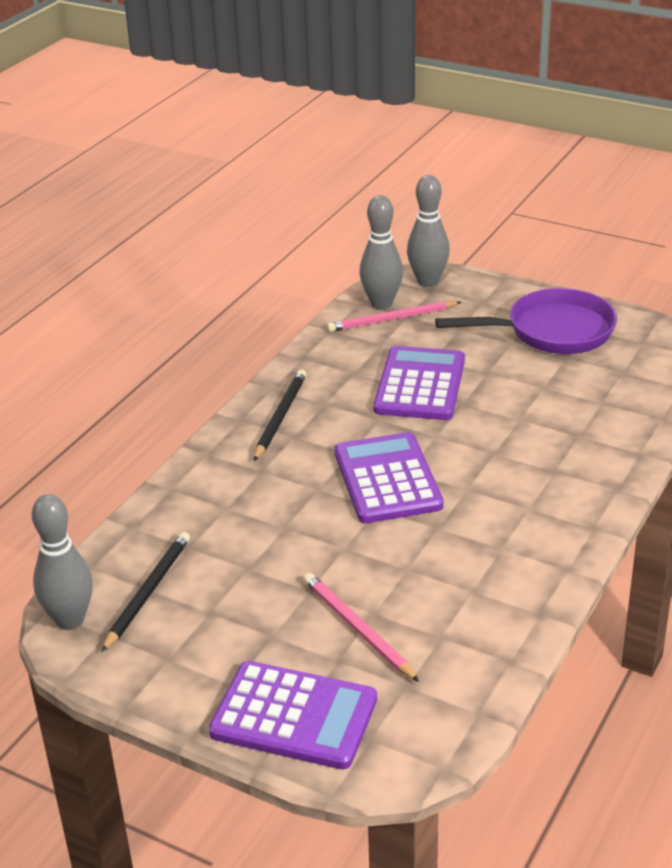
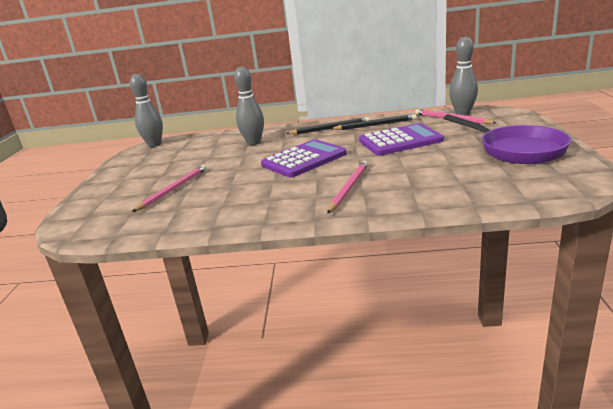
camera: 65 degrees right, 10 degrees down
black pencil [102,532,190,652] -> black pencil moved to [331,114,417,130]
purple calculator [209,661,377,770] -> none
grey bowling pin [407,175,450,287] -> grey bowling pin moved to [234,67,264,145]
none -> pink pencil [327,161,368,214]

